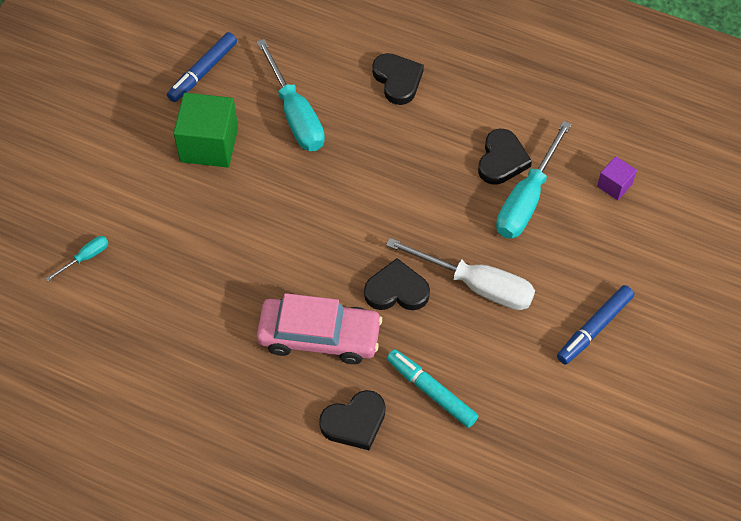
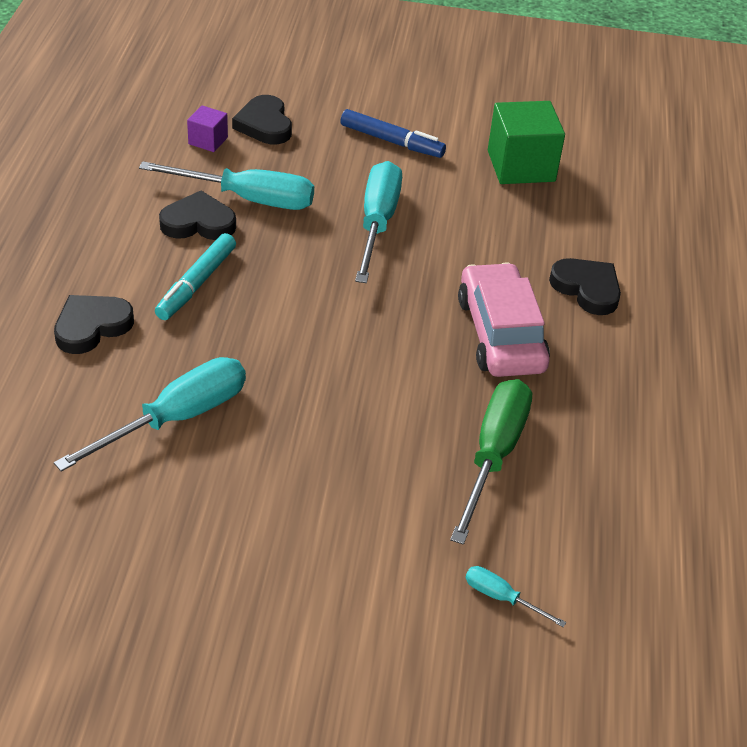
camera: 110 degrees left, 15 degrees down
blue marker [167,32,237,102] -> none
green cube [173,93,238,168] -> green cube moved to [488,101,565,184]
black heart [364,258,430,310] -> black heart moved to [232,95,292,144]
white screwdriver [386,238,535,310] -> turquoise screwdriver [355,161,402,283]
turquoise marker [387,349,478,428] -> turquoise marker moved to [155,233,236,320]
none -> green screwdriver [450,379,532,545]

